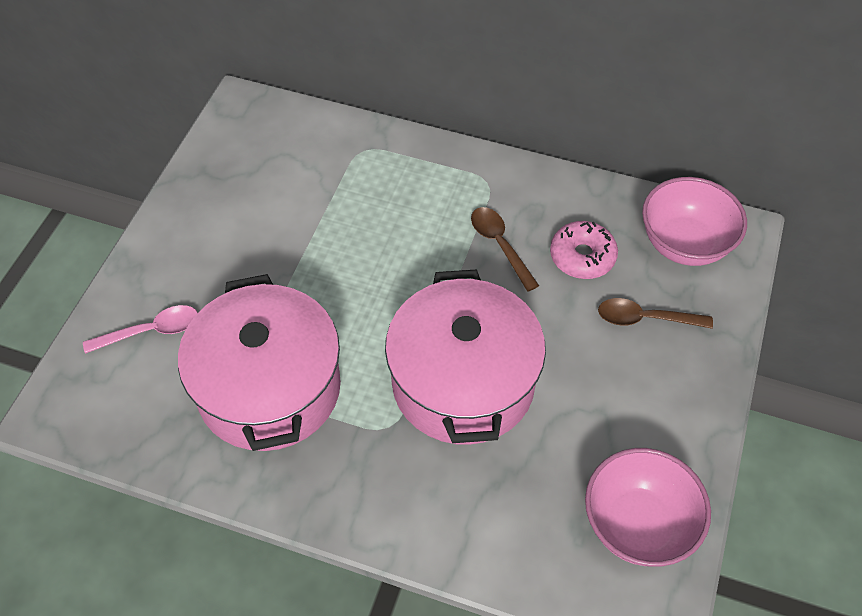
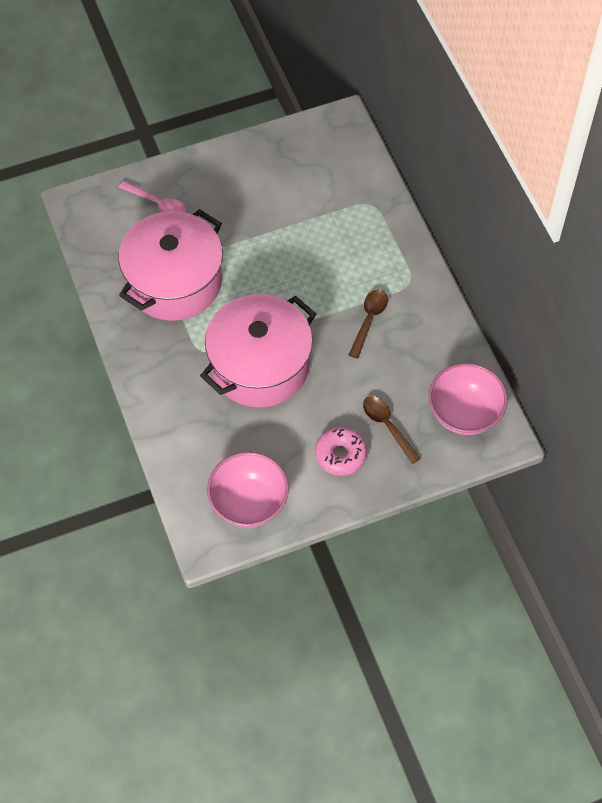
camera: 50 degrees right, 5 degrees up
pink donut [550,221,618,279] -> pink donut moved to [315,427,367,476]

